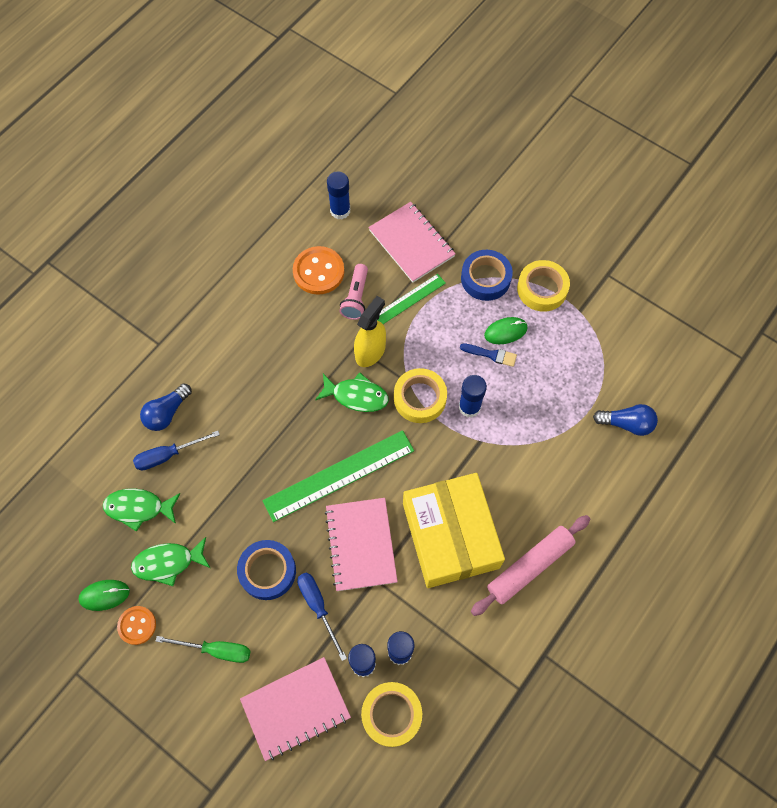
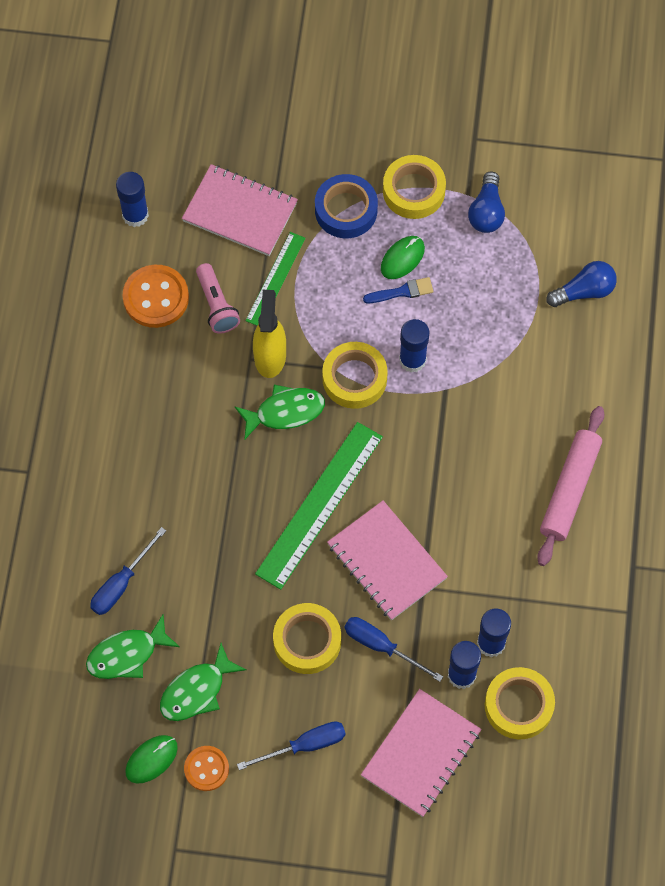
camera: 30 degrees left, 0 degrees up
blue light bulb [140,383,192,431] -> blue light bulb moved to [468,172,505,233]
green screwdriver [155,636,251,663] -> blue screwdriver [237,721,346,770]
blue tape [237,540,296,600] -> yellow tape [273,603,341,674]
yellow box [403,473,505,588] -> none

